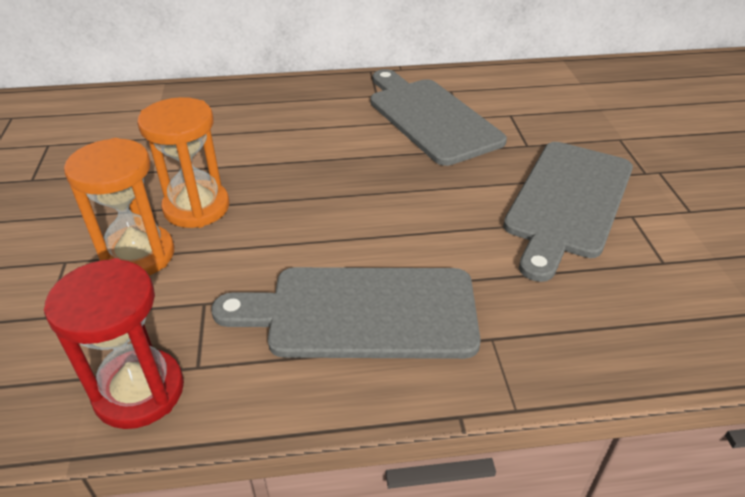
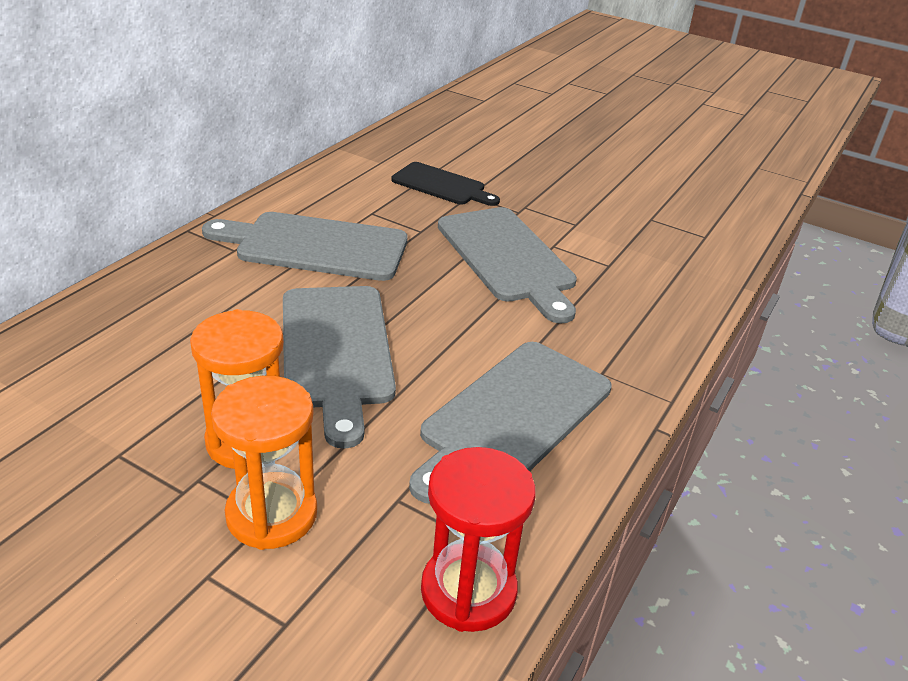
camera: 55 degrees left, 5 degrees down
none -> grey cutting board [283,286,396,448]
none -> black cutting board [391,162,500,206]

